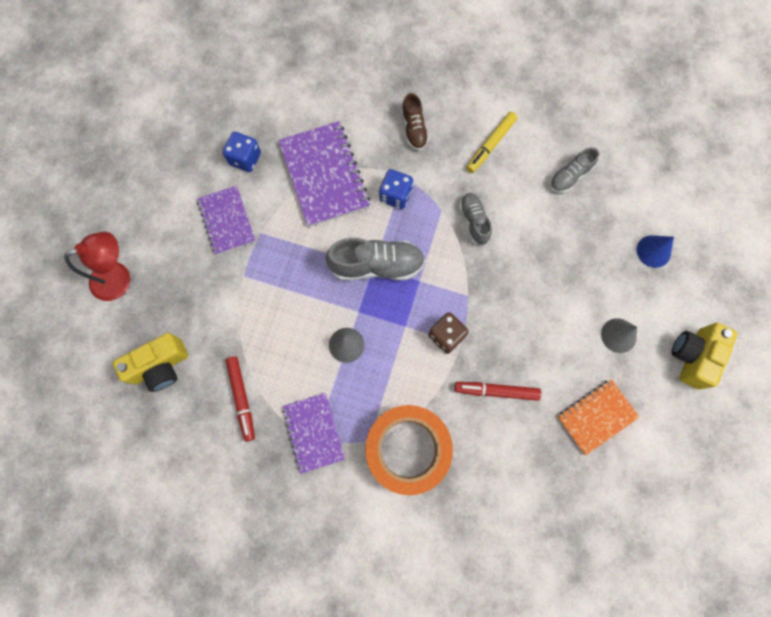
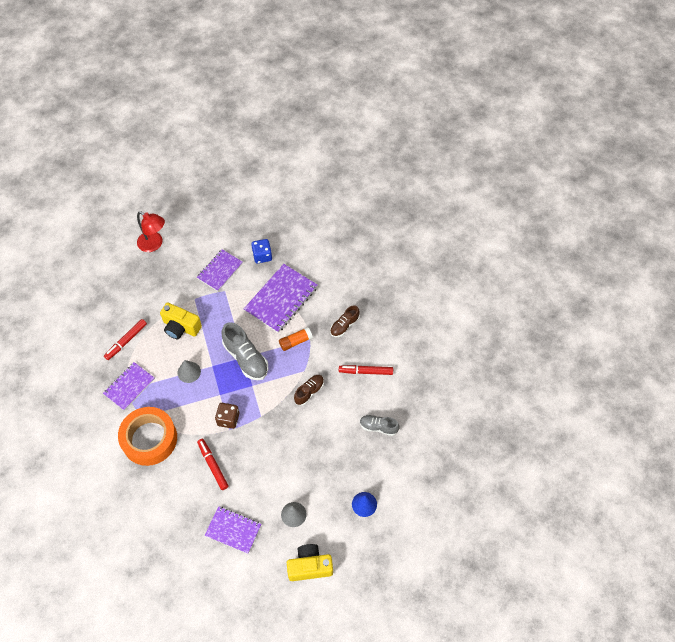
camera: 55 degrees right, 15 degrees down
yellow camera [113,333,188,392] -> yellow camera moved to [160,302,202,339]
blue dice [379,169,413,209] -> orange glue stick [279,327,313,351]
grey shoe [459,193,492,246] -> brown shoe [294,375,324,406]
yellow marker [466,112,517,173] -> red marker [339,365,393,375]
orange notebook [557,379,640,456] -> purple notebook [205,506,261,554]

